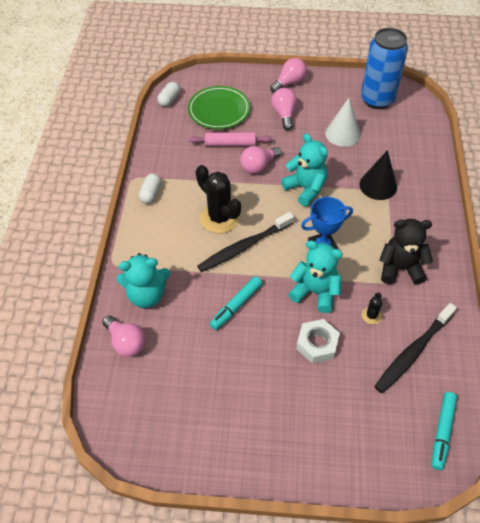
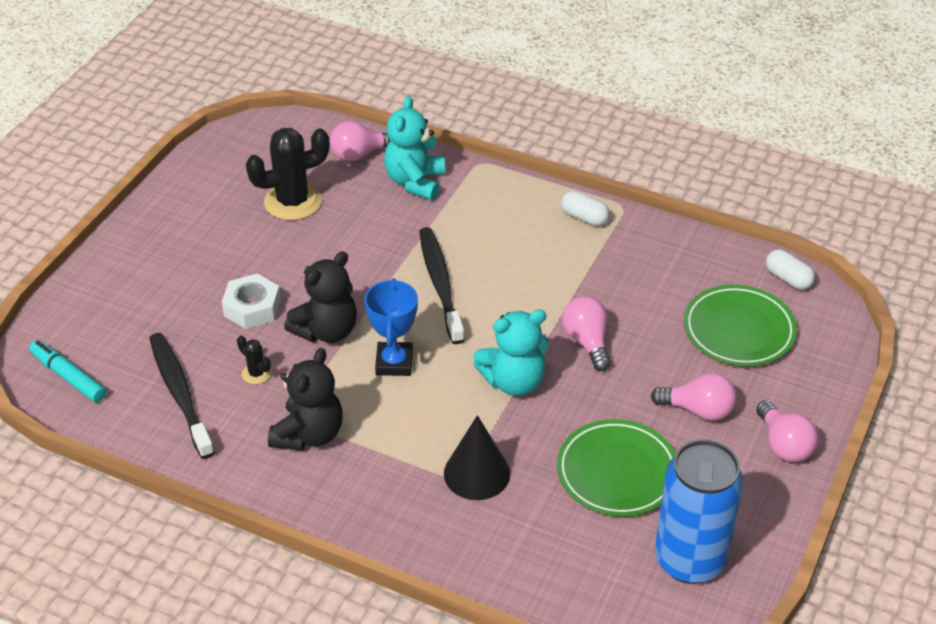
camera: 110 degrees right, 10 degrees down
pink rolling pin [189,132,272,146] -> none
black cactus [196,165,241,233] -> black cactus moved to [246,128,330,220]
turquoise marker [210,276,262,330] -> none
turquoise teddy bear [288,240,343,313] -> black teddy bear [284,251,357,343]
white cone [325,98,360,147] -> green plate [557,419,676,516]

